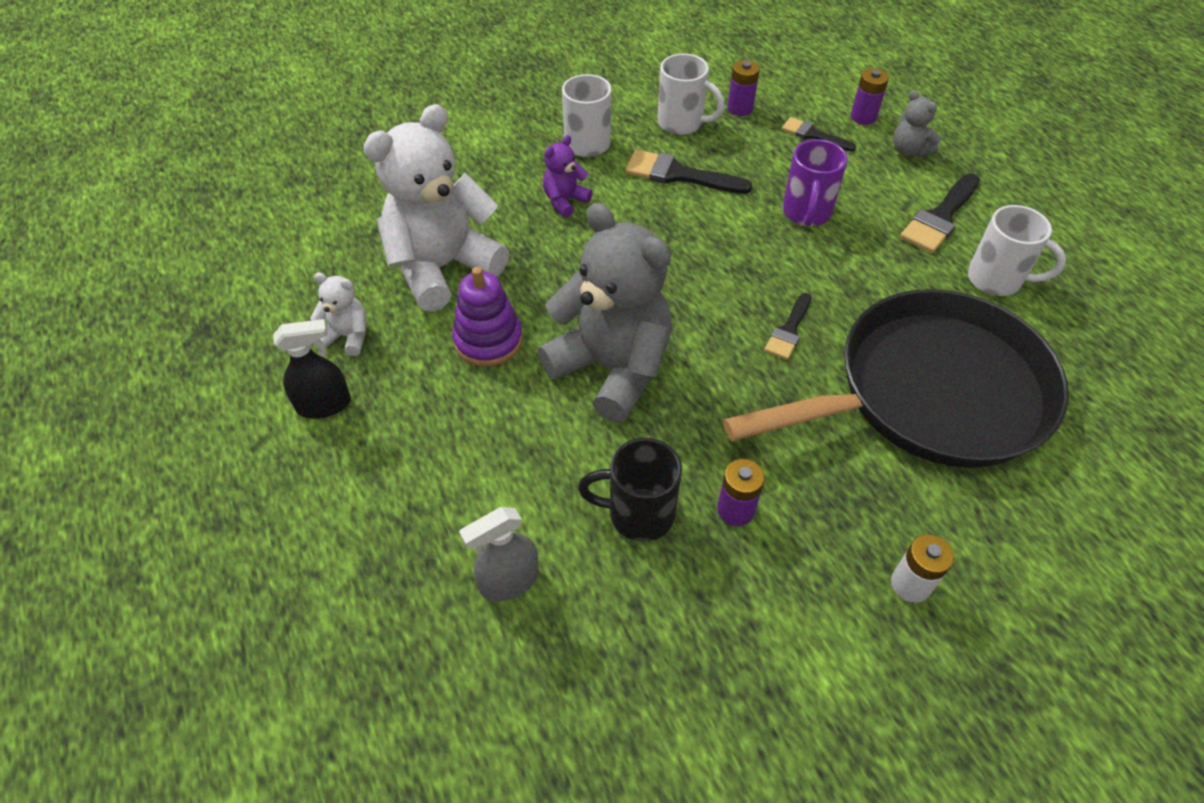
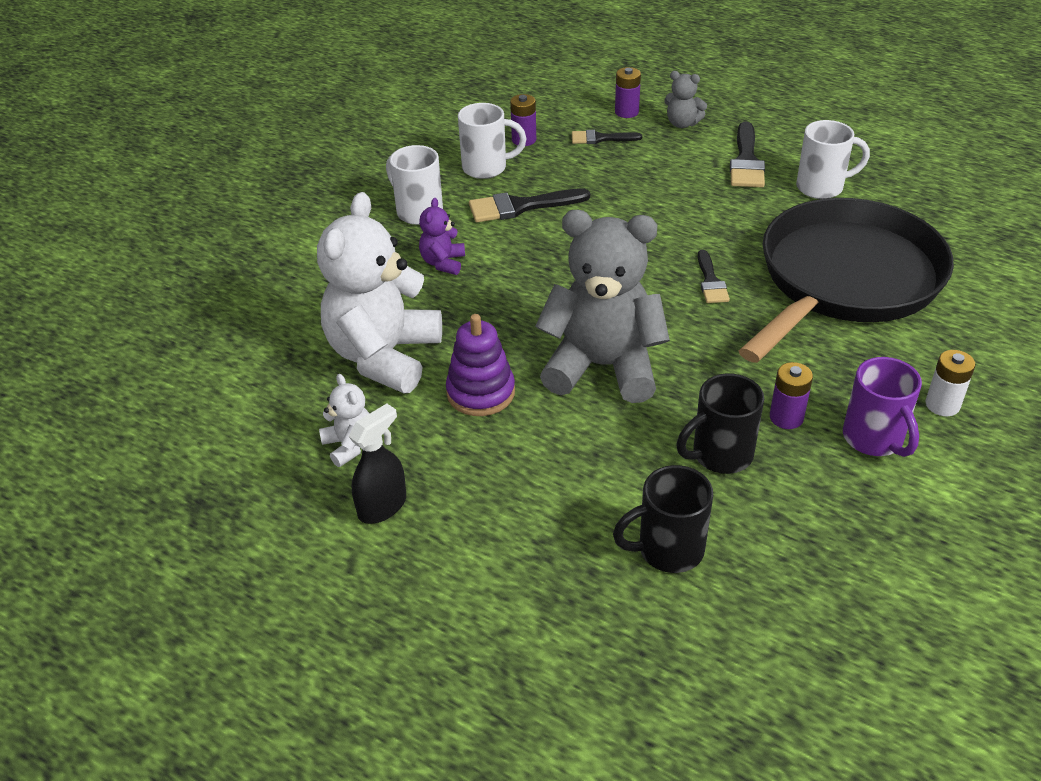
camera: 30 degrees left, 10 degrees down
white teddy bear [310,272,367,356] -> white teddy bear turned 75 degrees clockwise [319,374,370,467]
grey spray bottle [459,507,539,602] -> black mug [613,465,713,573]
purple mug [782,139,848,226] -> purple mug moved to [843,357,922,457]

